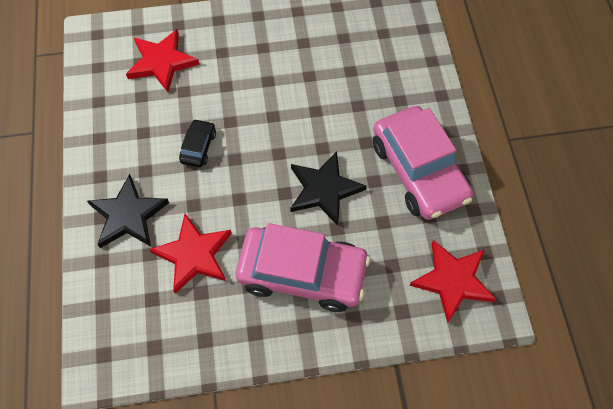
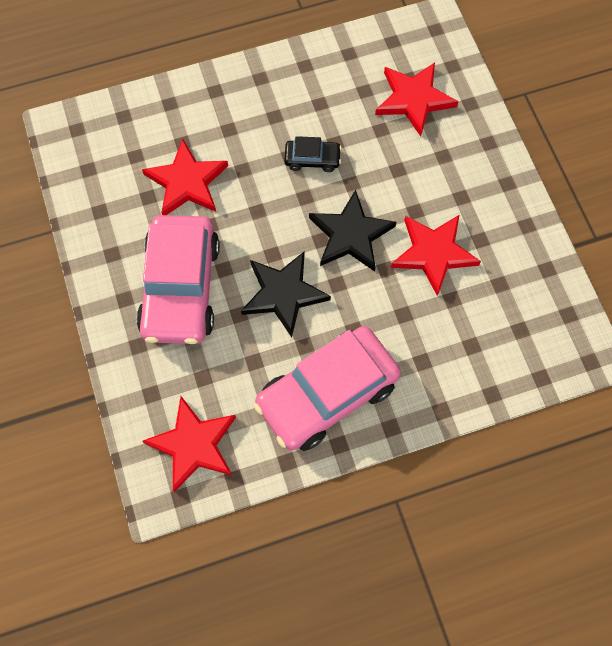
camera: 80 degrees right, 5 degrees up
black star [87,174,169,248] -> black star moved to [309,190,396,272]
none -> red star [391,215,481,296]

